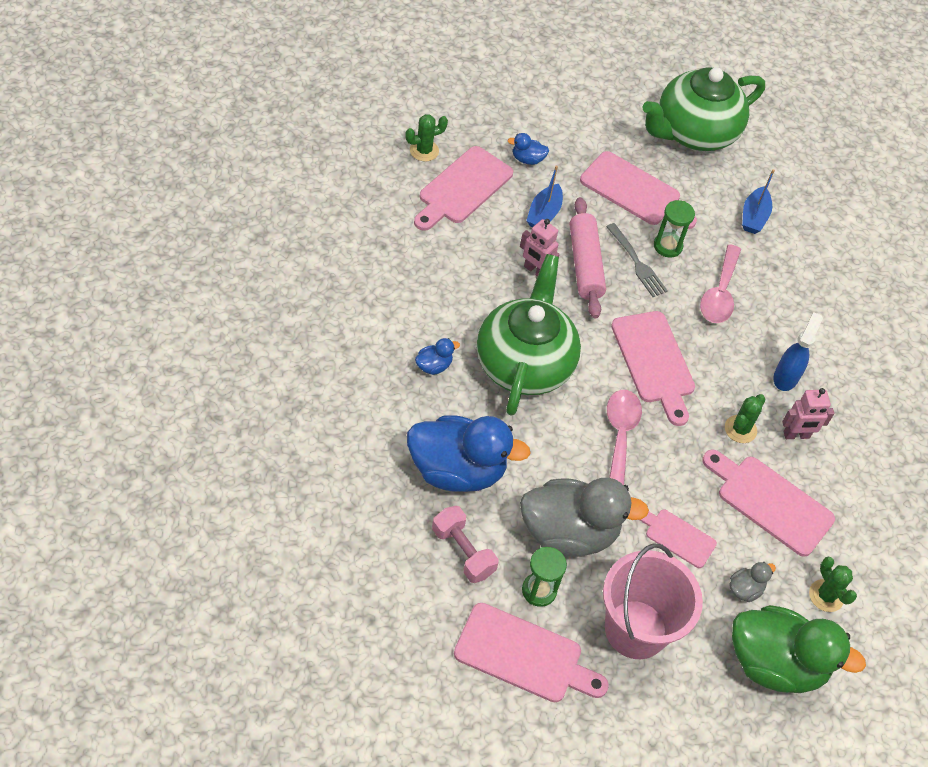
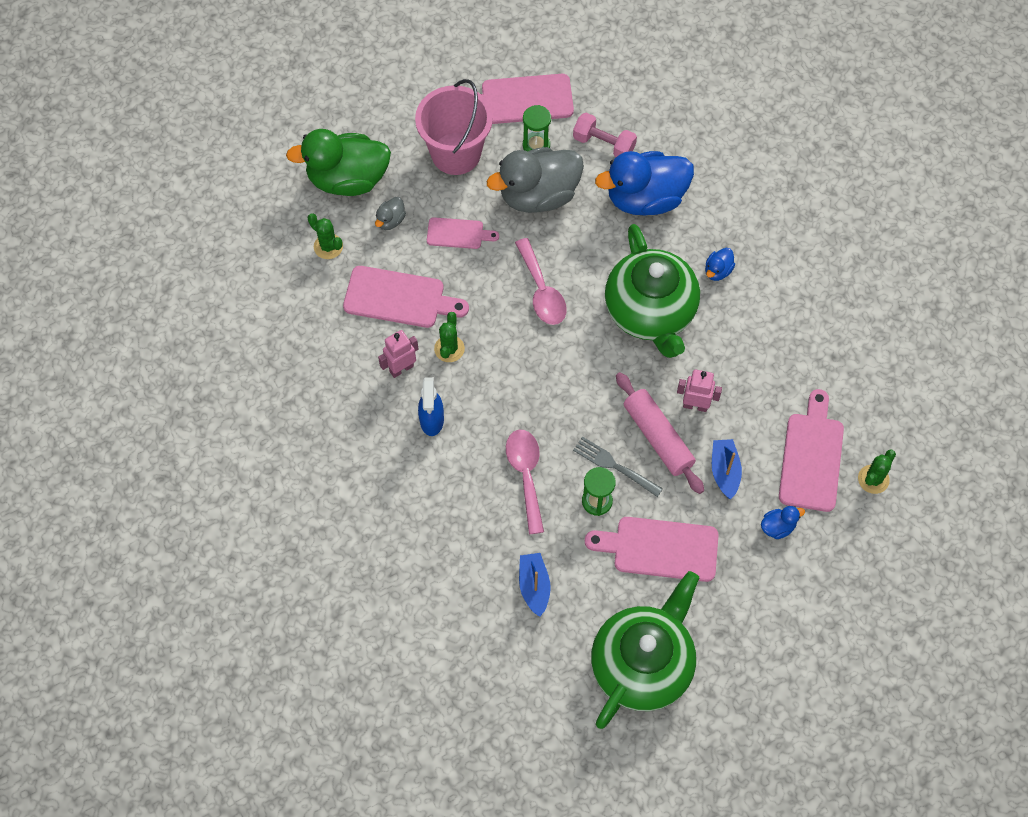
camera: 160 degrees right, 10 degrees up
pink cutting board [611,311,695,426] -> none

